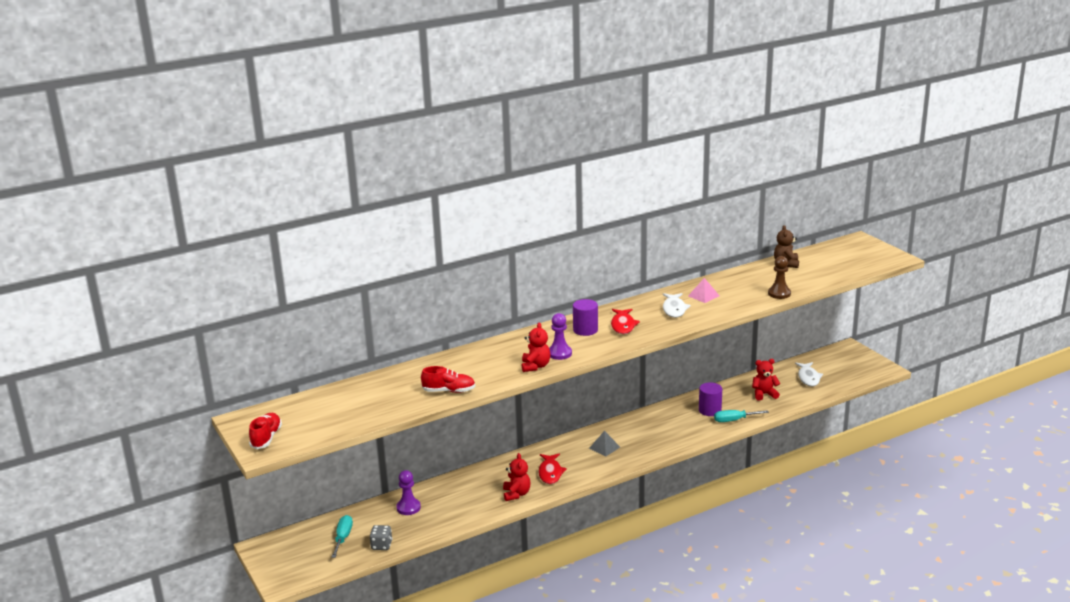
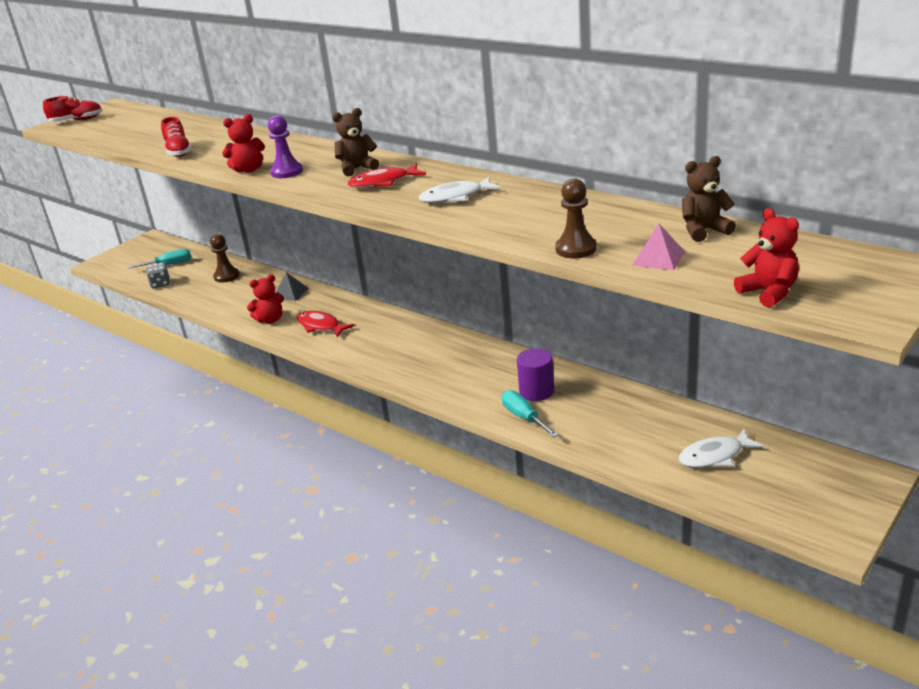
camera: 70 degrees right, 5 degrees up
purple pawn [396,470,421,515] -> brown pawn [210,234,239,283]
red fish [538,454,567,484] -> red fish turned 60 degrees clockwise [297,311,355,337]
purple cylinder [573,299,598,336] -> brown teddy bear [332,108,379,177]
grey pyramid [589,431,620,457] -> grey pyramid moved to [276,272,309,301]
pink pyramid [688,278,719,303] -> pink pyramid moved to [632,224,685,270]
red teddy bear [752,359,780,401] -> red teddy bear moved to [734,208,799,307]

